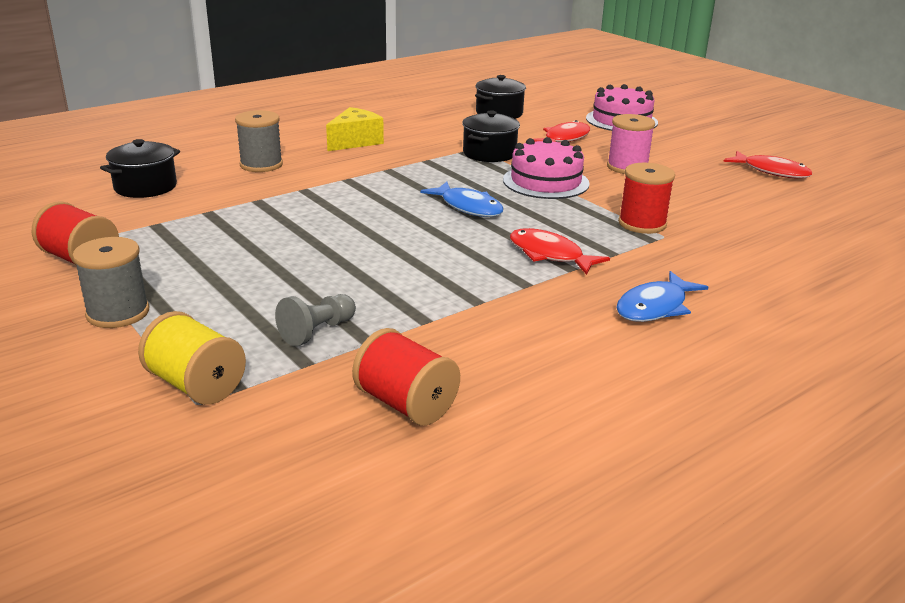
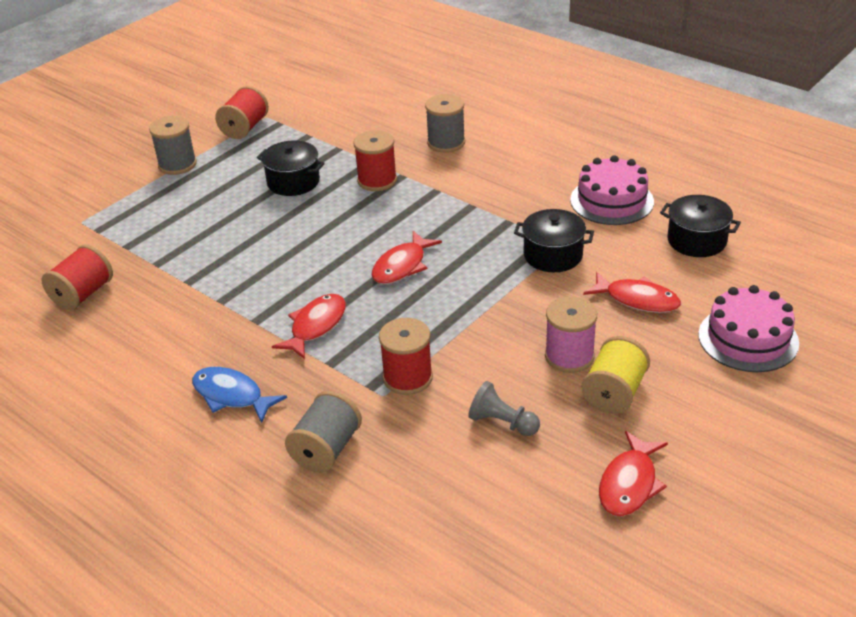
camera: 80 degrees right, 10 degrees up
black pot [100,139,180,198] -> black pot moved to [257,140,325,196]
yellow spool [138,311,246,405] -> yellow spool moved to [581,336,650,414]
grey pawn [275,294,356,346] -> grey pawn moved to [468,381,540,436]
yellow cheese [326,107,384,151] -> none
blue fish [420,182,503,217] -> red fish [371,231,442,284]
pink cake [503,137,590,199] -> pink cake moved to [570,155,654,225]
none -> grey spool [285,391,362,473]
none -> red spool [353,130,397,191]

